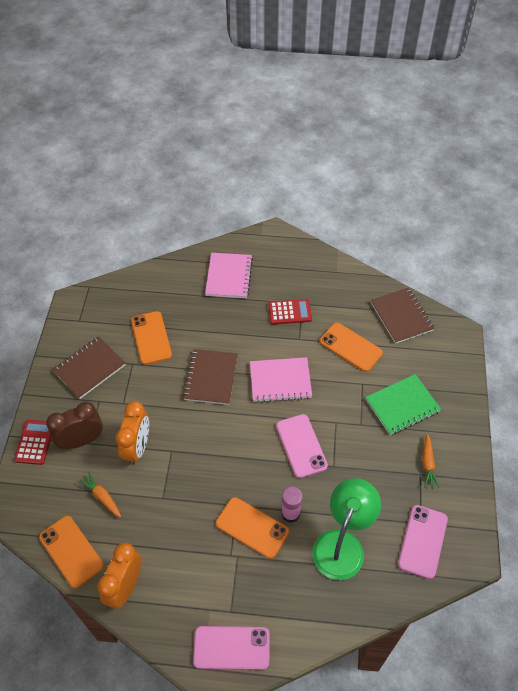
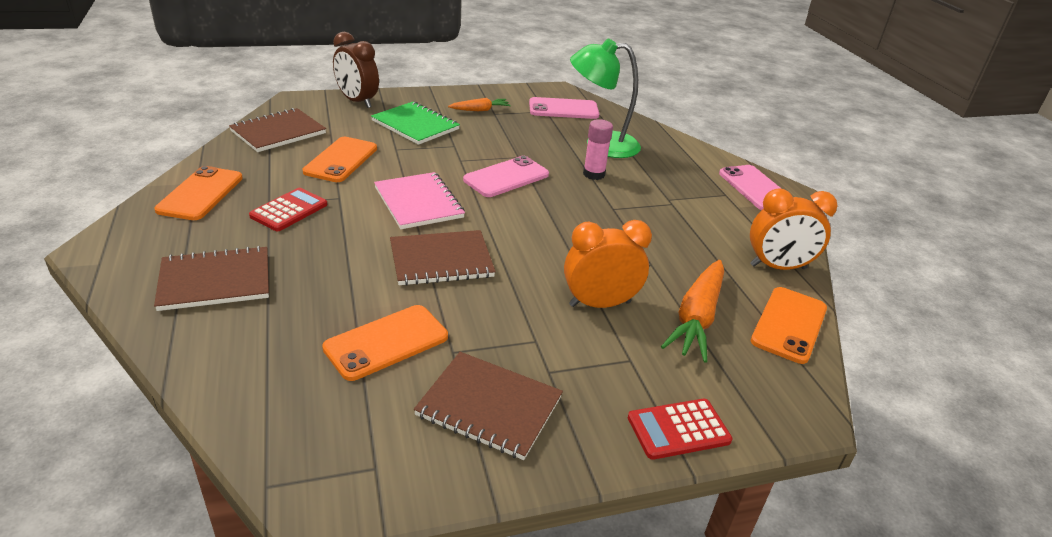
camera: 115 degrees left, 20 degrees down
brown clock [46,402,103,449] -> brown clock moved to [333,32,379,108]
orange carrot [77,472,121,517] -> orange carrot [661,260,724,363], size x1.78
pink notebook [205,253,253,298] -> brown notebook [154,246,269,311]
orange phone [216,497,289,559] -> orange phone moved to [154,166,243,220]
red calculator [268,299,312,324] -> red calculator turned 60 degrees clockwise [249,188,327,231]

